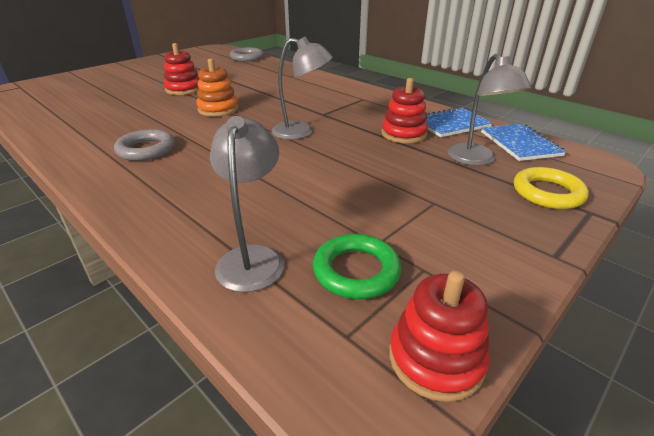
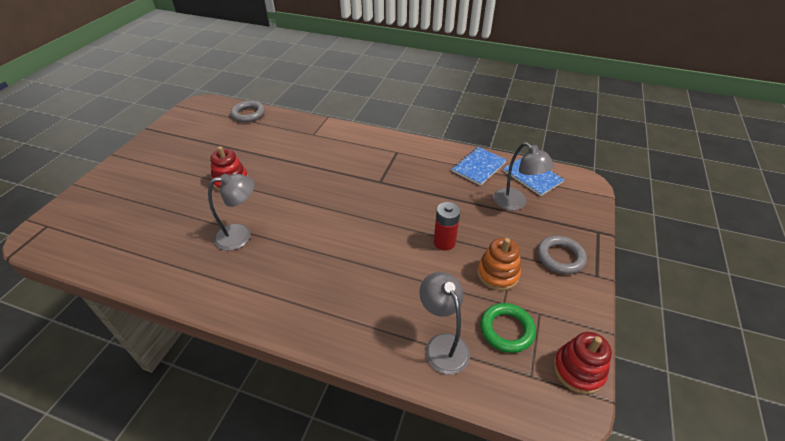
camera: 25 degrees left, 10 degrees up
grey ring [114,129,175,161] -> grey ring moved to [537,236,587,274]
orange stacking toy [196,58,238,117] -> orange stacking toy moved to [477,238,521,291]
grey lamp [272,37,333,140] -> grey lamp moved to [208,174,255,251]
red stacking toy [381,78,428,144] -> none
yellow ring [514,167,589,209] -> none
none -> red battery [434,202,460,250]

